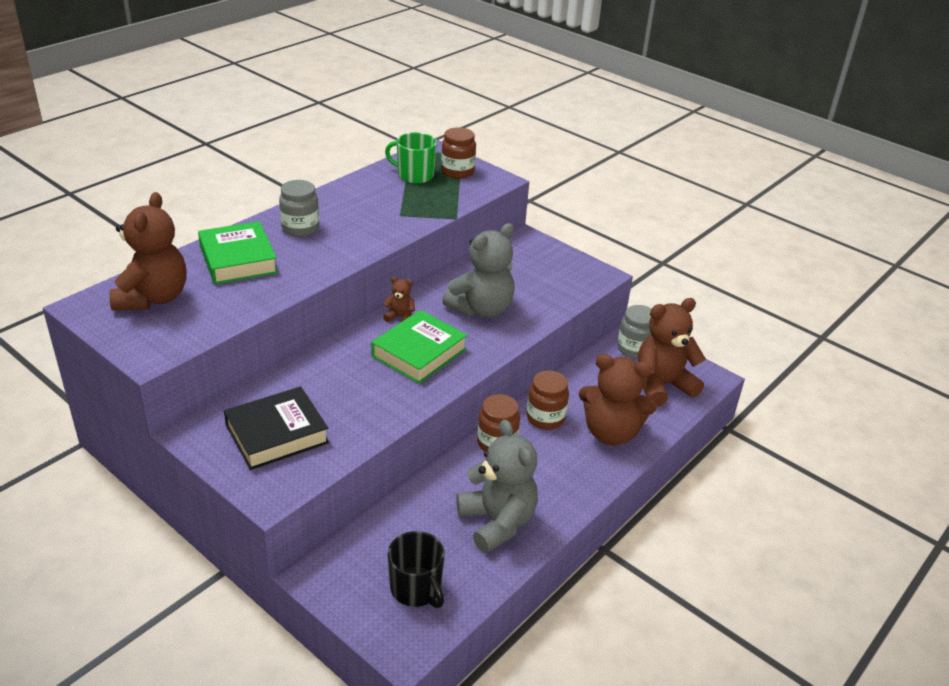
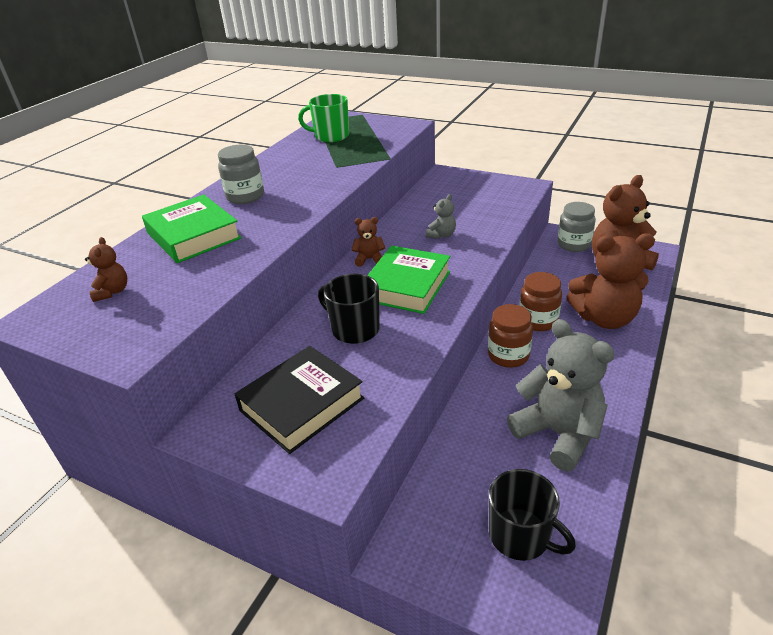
camera: 10 degrees left, 0 degrees up
brown teddy bear [109,192,187,311] -> brown teddy bear [85,237,127,302], size x0.45
brown jar [441,127,476,179] -> none
grey teddy bear [442,223,515,318] -> grey teddy bear [426,194,456,239], size x0.45
none -> black mug [318,274,380,344]

